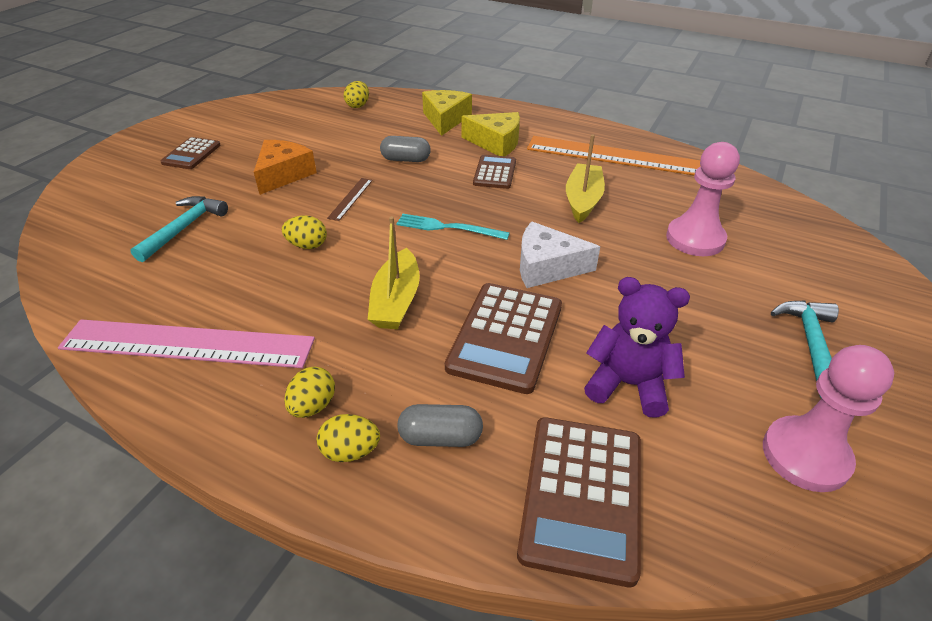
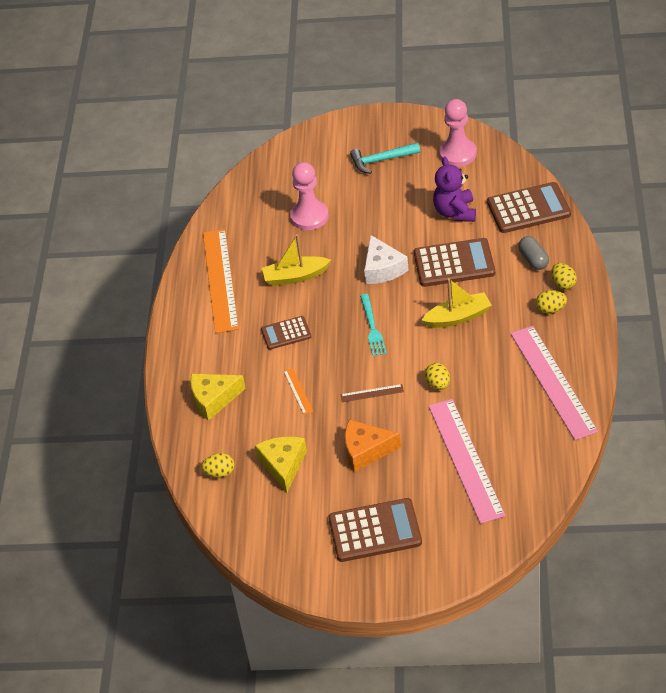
camera: 110 degrees left, 5 degrees up
turquoise hammer [130,196,228,262] -> pink ruler [429,399,505,524]
brown calculator [161,137,221,169] -> brown calculator [328,498,422,562], size x1.71
grey capsule [380,136,431,162] -> orange ruler [284,368,313,415]
yellow cheese [461,112,520,156] -> yellow cheese moved to [255,436,307,493]

